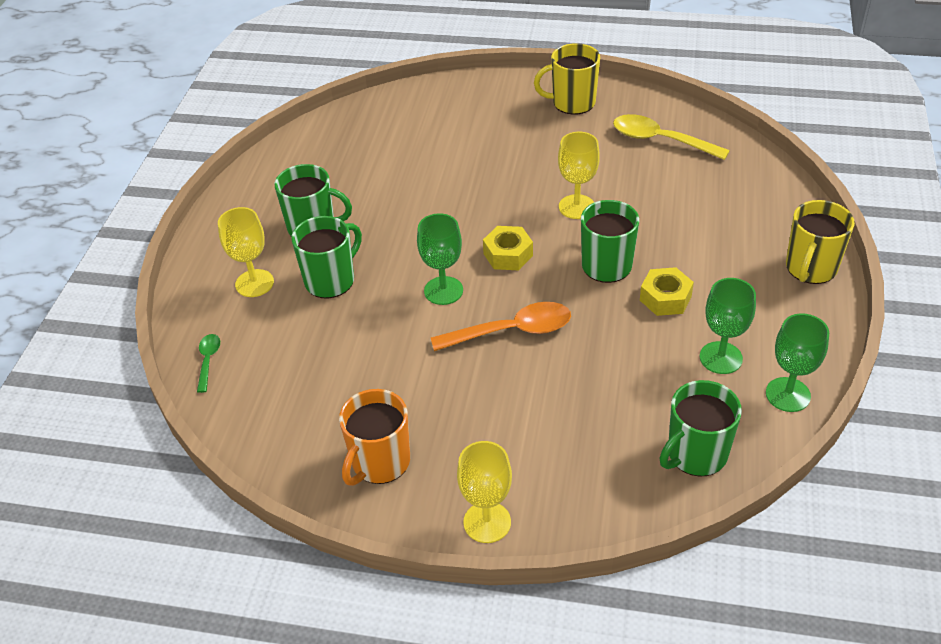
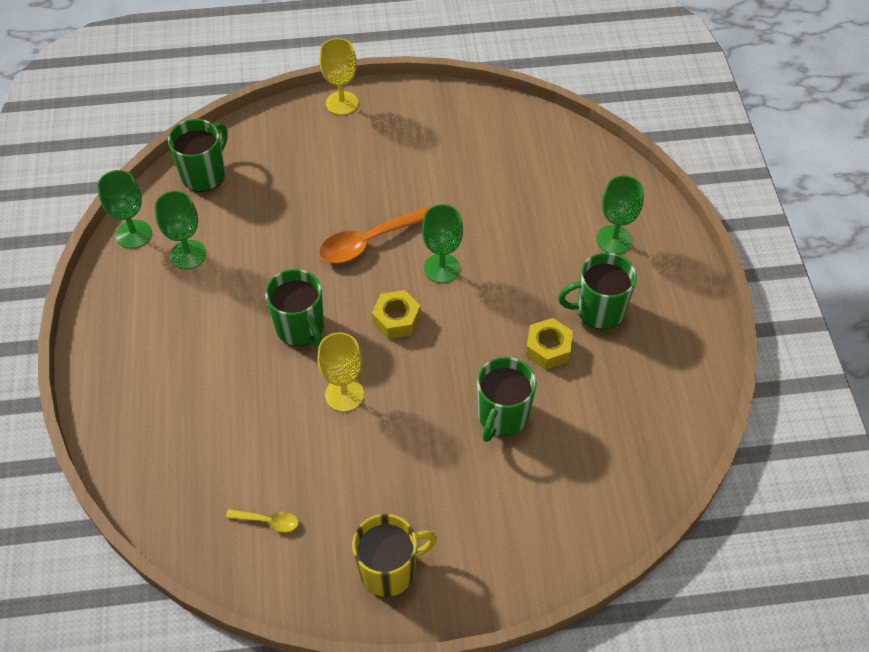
camera: 160 degrees right, 10 degrees up
green spoon [197,334,220,393] -> none
yellow goblet [218,207,274,297] -> green goblet [596,176,644,254]
green mug [291,216,362,298] -> green mug moved to [477,357,536,442]
orange mug [339,389,410,486] -> none
yellow spoon [613,114,730,160] -> yellow spoon [226,509,299,532], size x0.51
yellow nut [640,267,694,316] -> yellow nut moved to [526,318,573,370]
yellow mug [786,200,855,284] -> none

